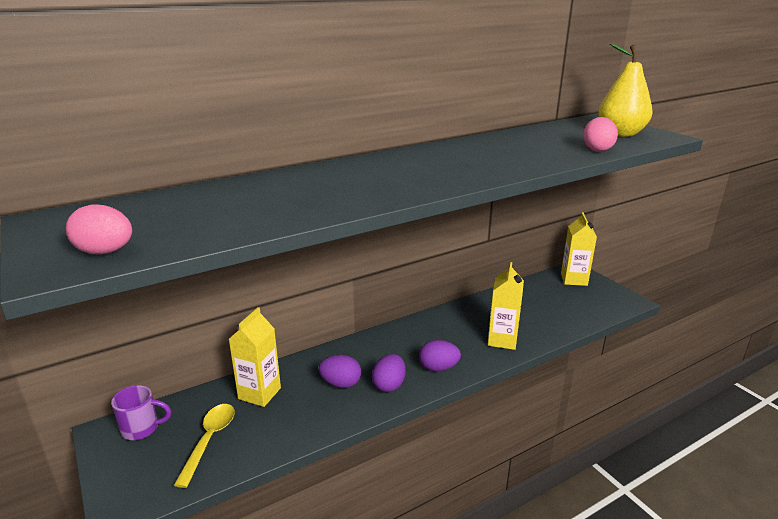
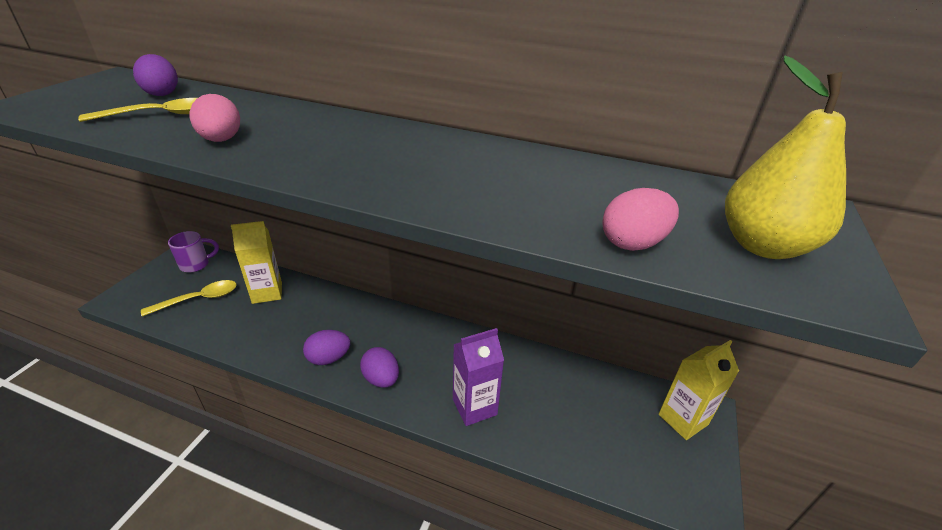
camera: 50 degrees right, 10 degrees up
pink egg [66,205,132,254] -> pink egg moved to [189,94,240,142]
purple mug [111,385,171,440] -> purple mug turned 75 degrees counterclockwise [168,231,219,273]
purple egg [318,355,361,388] -> purple egg moved to [133,54,178,96]
yellow carton [488,262,524,350] -> purple carton [453,328,504,426]
none -> yellow spoon [78,98,197,122]

